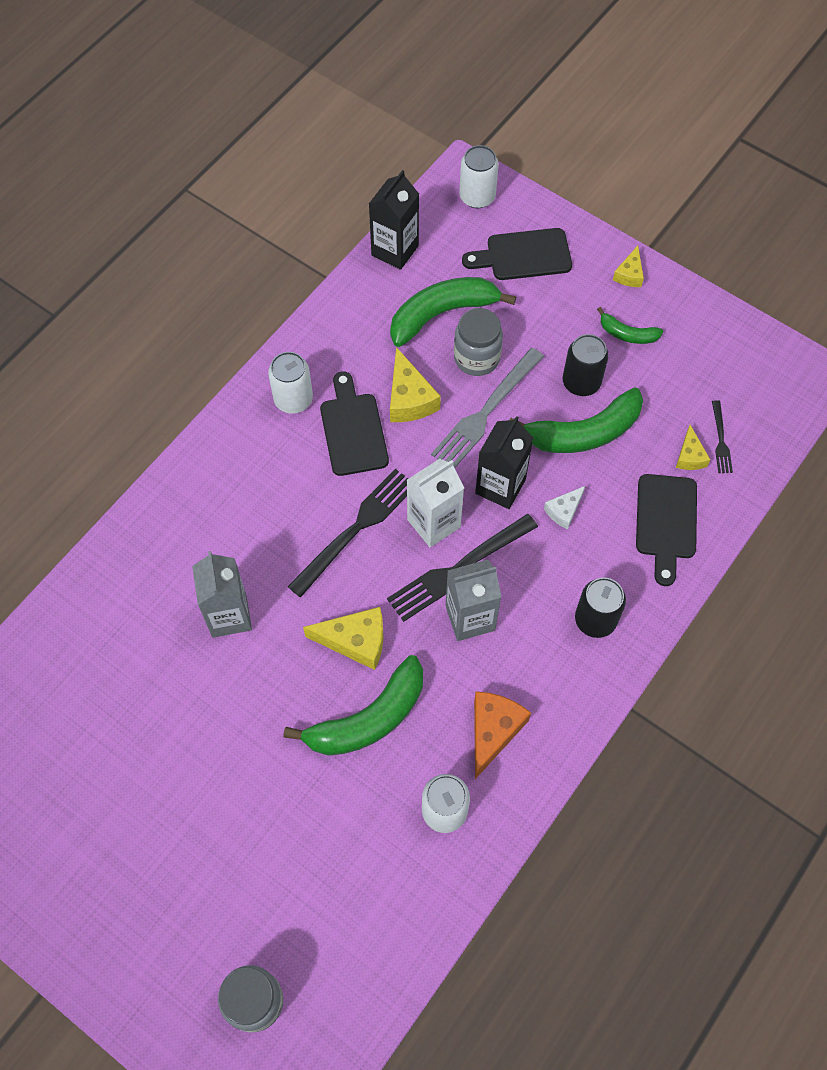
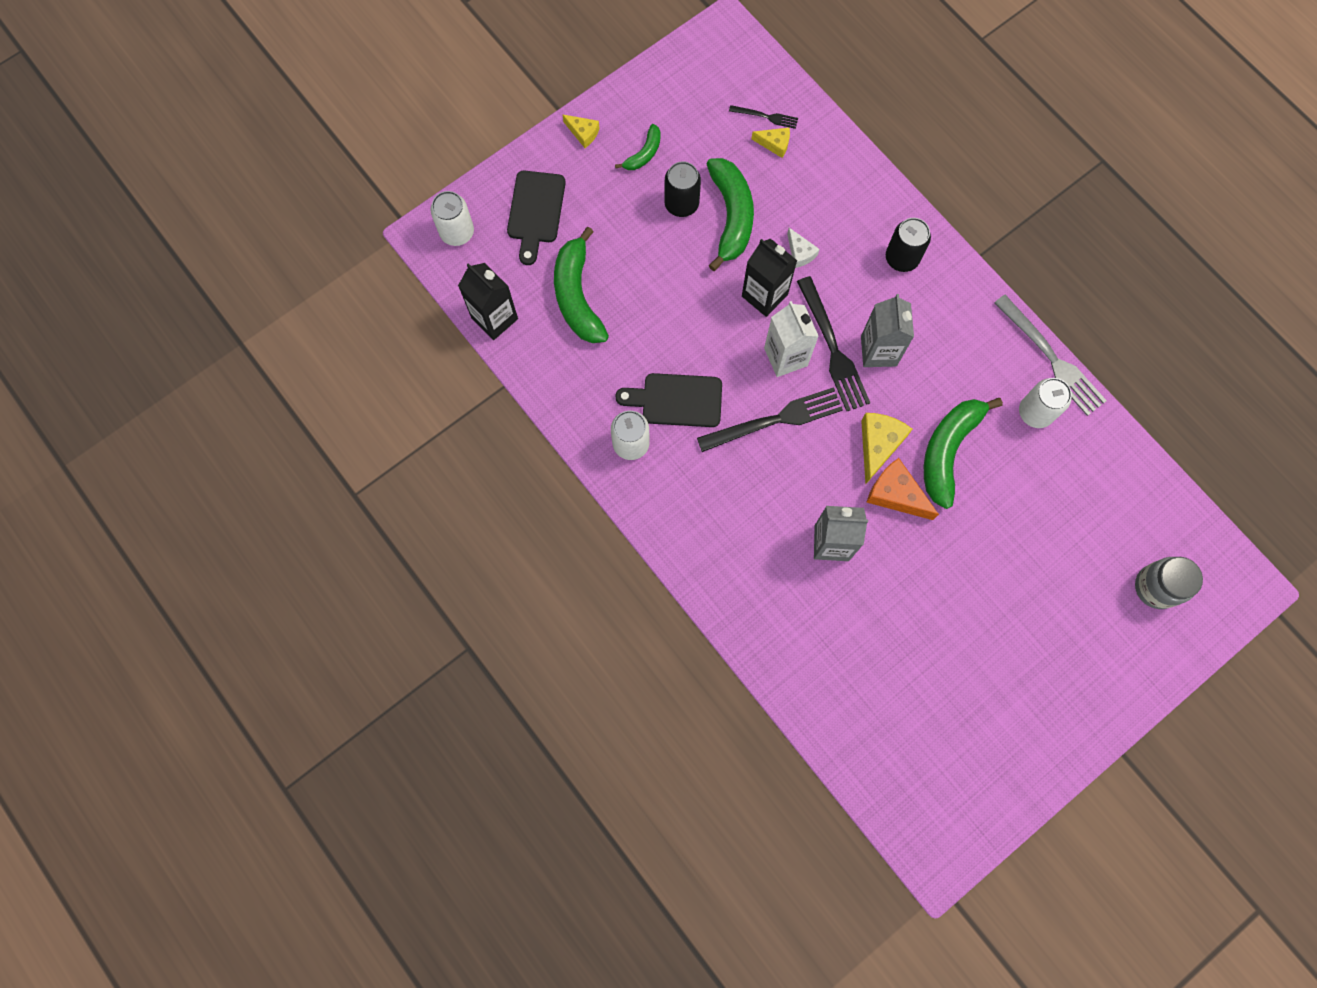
camera: 75 degrees left, 10 degrees up
green banana [283,655,423,756] -> green banana turned 135 degrees counterclockwise [924,398,1003,509]
black fork [287,469,408,597] -> black fork turned 105 degrees clockwise [697,387,843,452]
yellow cheese [390,347,441,422] -> none
grey fork [431,348,544,468] -> grey fork moved to [994,295,1107,416]
grey jar [454,308,503,376] -> none
orange cheese [474,692,531,779] -> orange cheese moved to [867,458,939,520]
black cutting board [636,474,697,586] -> none

